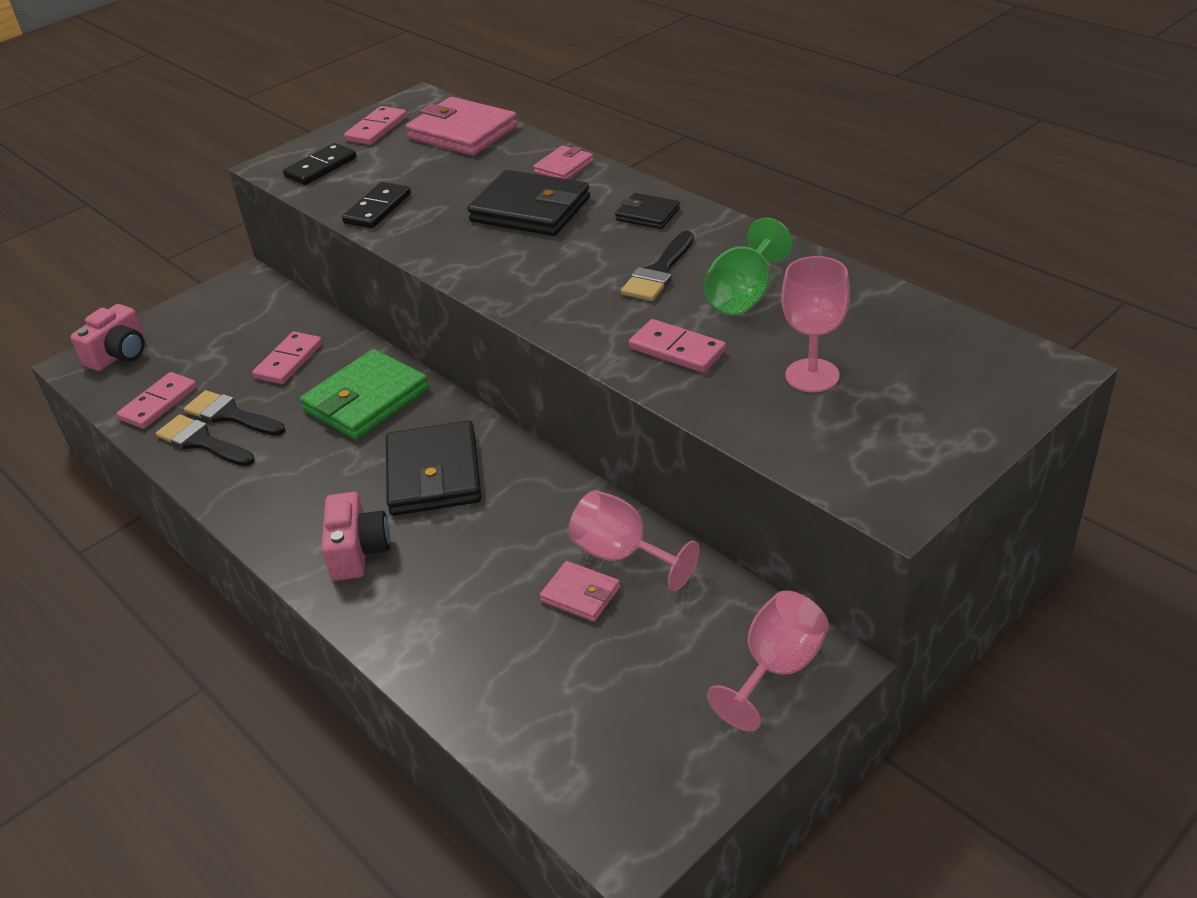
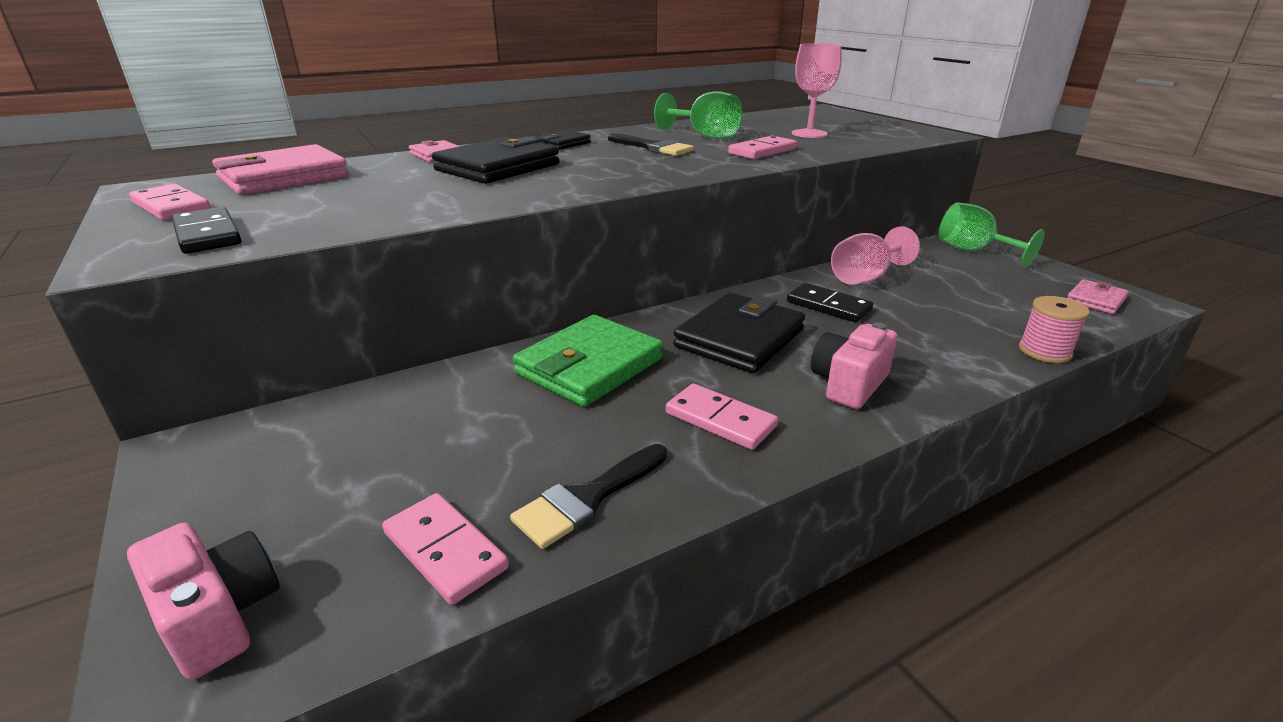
camera: 80 degrees left, 10 degrees down
black brush [184,390,285,436] -> none
pink domino [252,331,323,384] -> pink domino moved to [666,383,778,450]
green wallet [300,349,429,440] -> green wallet turned 75 degrees clockwise [513,315,663,407]
pink camera [321,492,390,581] -> pink camera turned 60 degrees counterclockwise [811,322,898,409]
black domino [342,182,411,228] -> black domino moved to [787,283,873,322]
black wallet [386,420,481,516] -> black wallet turned 60 degrees counterclockwise [673,292,805,373]
pink wallet [540,561,620,622] -> pink wallet moved to [1068,279,1129,314]
pink goblet [707,590,829,731] -> green goblet [939,202,1045,267]
none -> pink spool [1019,296,1090,363]

